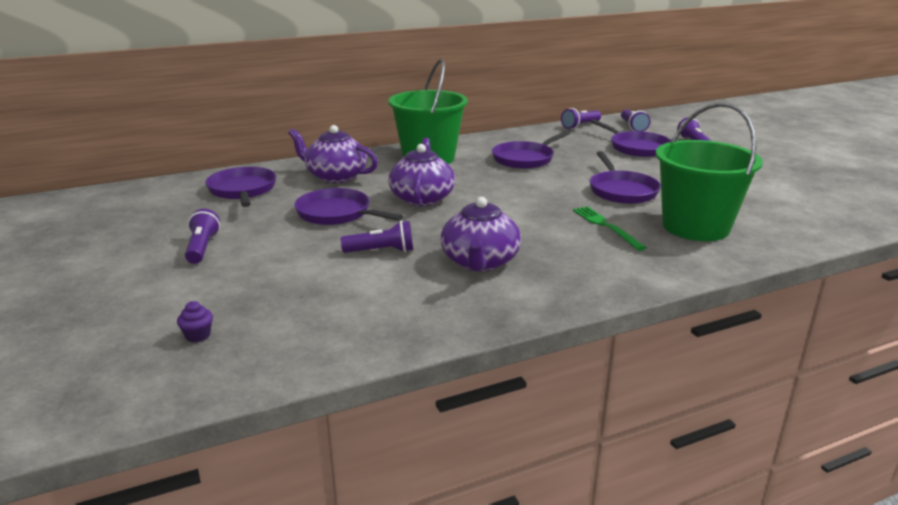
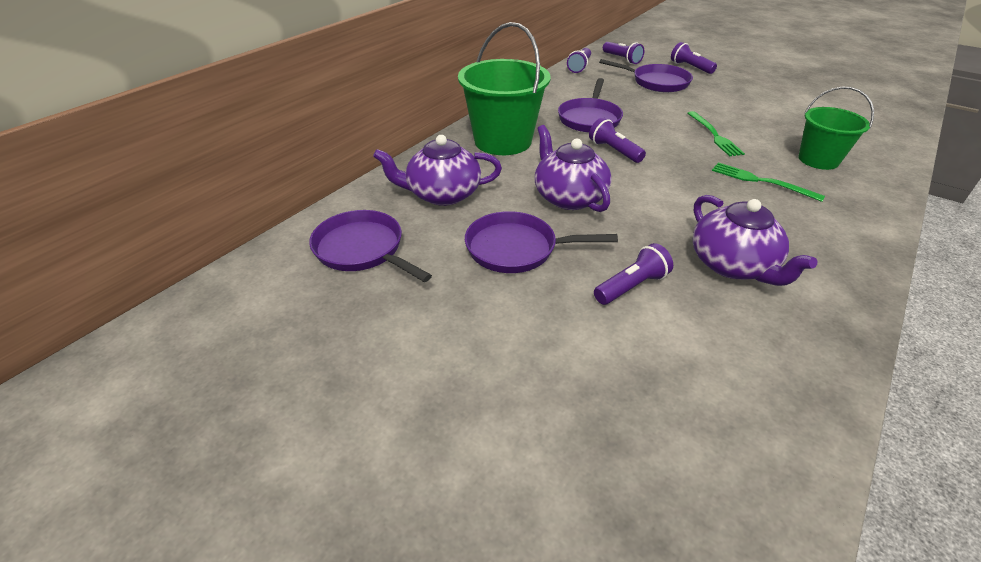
camera: 30 degrees left, 15 degrees up
purple cupcake [177,301,213,343] -> none
purple flashlight [185,209,220,264] -> purple flashlight moved to [589,117,646,163]
purple pan [590,151,661,204] -> green fork [687,111,745,156]
green bucket [656,102,763,241] -> green bucket [798,86,874,170], size x0.62

